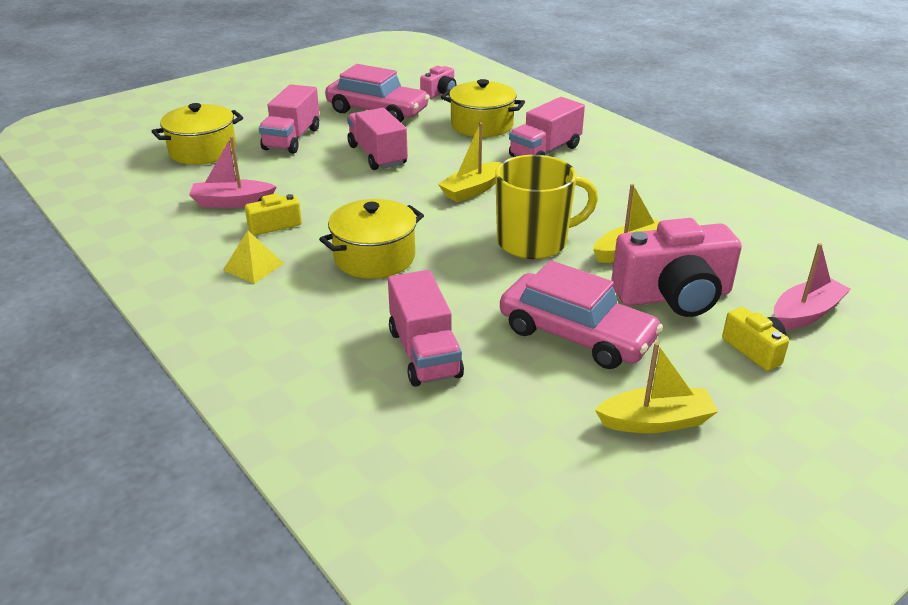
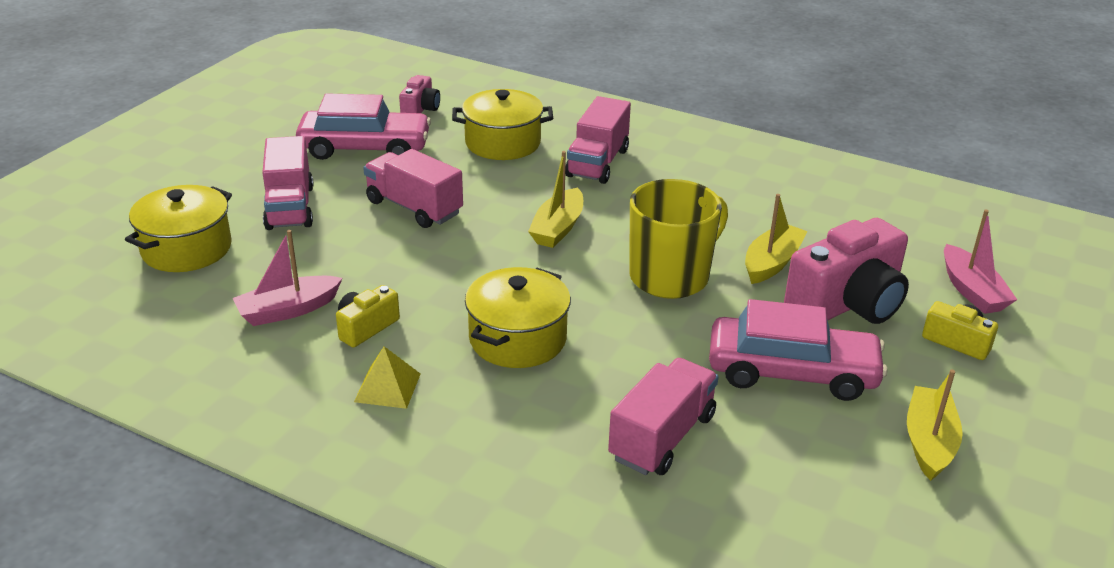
camera: 25 degrees left, 0 degrees up
pink truck [388,270,464,387] -> pink truck turned 105 degrees counterclockwise [608,358,719,475]
yellow boat [595,342,718,433] -> yellow boat turned 45 degrees counterclockwise [907,370,963,481]
pink boat [774,243,851,330] -> pink boat turned 135 degrees clockwise [944,209,1017,314]

